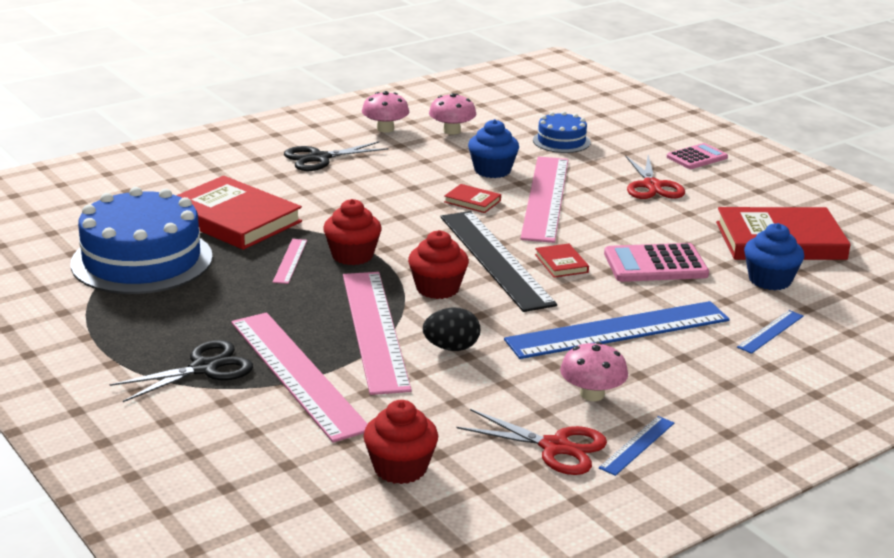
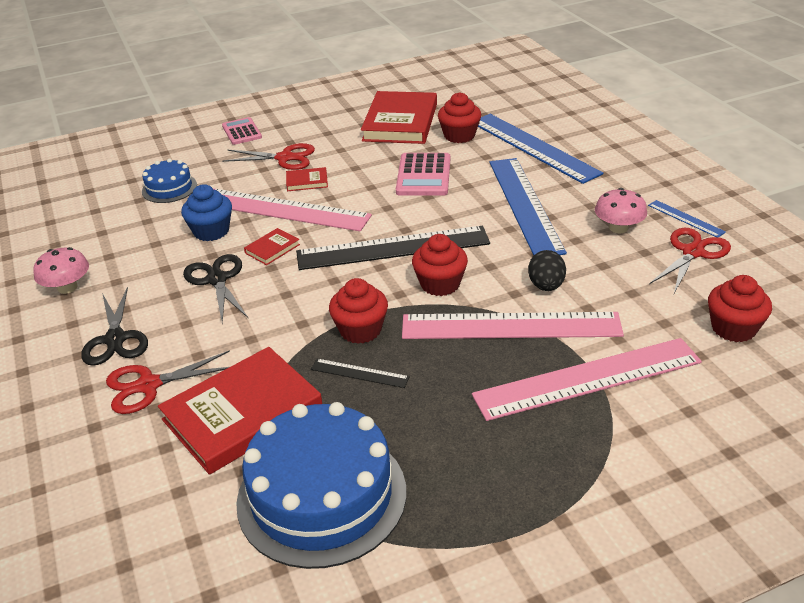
camera: 75 degrees left, 10 degrees up
black scissors [110,340,253,402] -> black scissors moved to [183,254,248,323]
pink ruler [273,239,307,284] -> black ruler [311,359,410,388]
pink mushroom [429,93,476,135] -> none
red book [535,244,589,278] -> red book moved to [286,167,328,191]
blue ruler [737,310,803,354] -> blue ruler [478,114,603,184], size x2.29
blue cupcake [744,223,804,290] -> red cupcake [438,92,481,143]
none -> red scissors [106,350,230,414]

